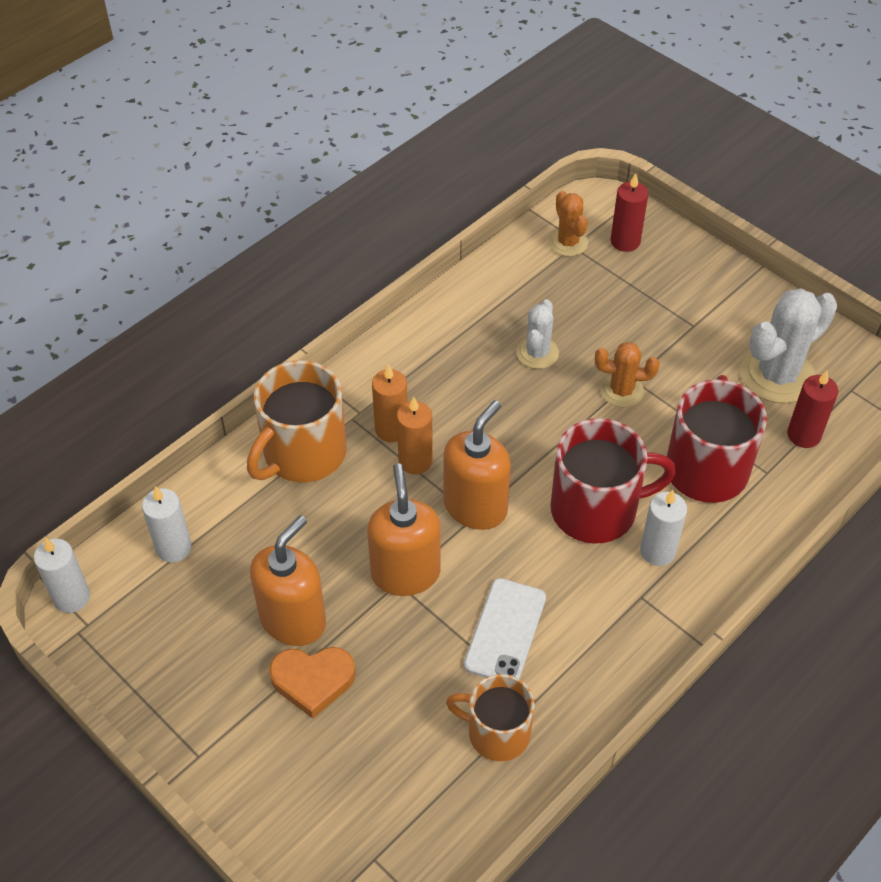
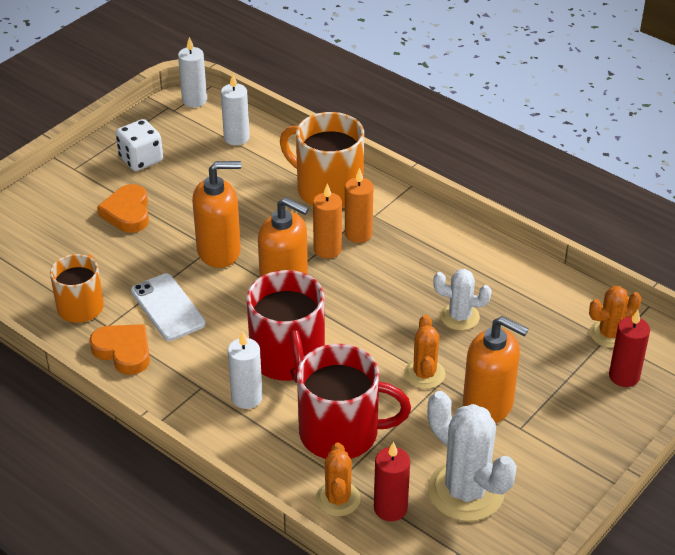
camera: 85 degrees right, 10 degrees down
orange soap dispenser [250,515,326,646] -> orange soap dispenser moved to [463,316,529,424]
white phone [464,578,546,679] -> white phone turned 45 degrees clockwise [131,274,206,341]
none -> orange heart [89,324,150,375]
none -> white dice [116,119,163,171]
none -> orange cactus [316,443,361,516]

